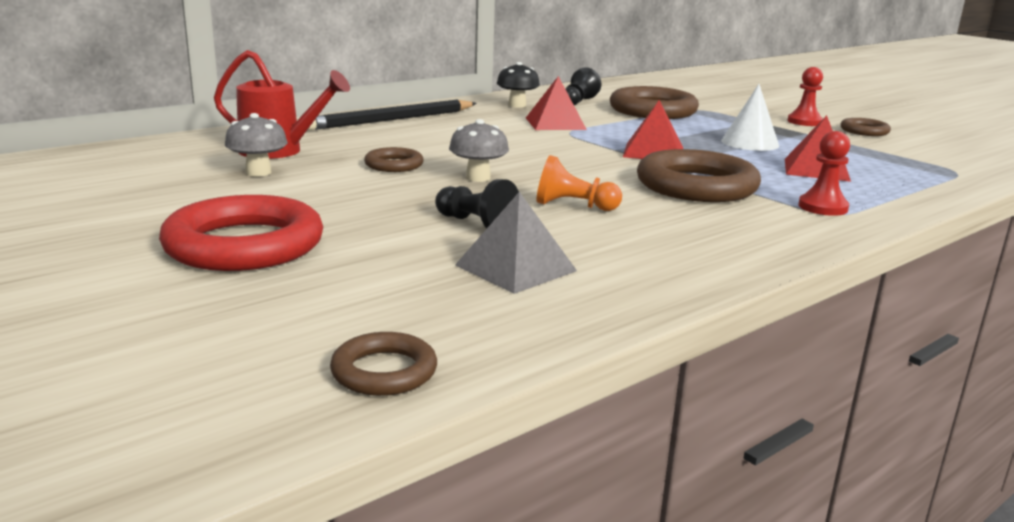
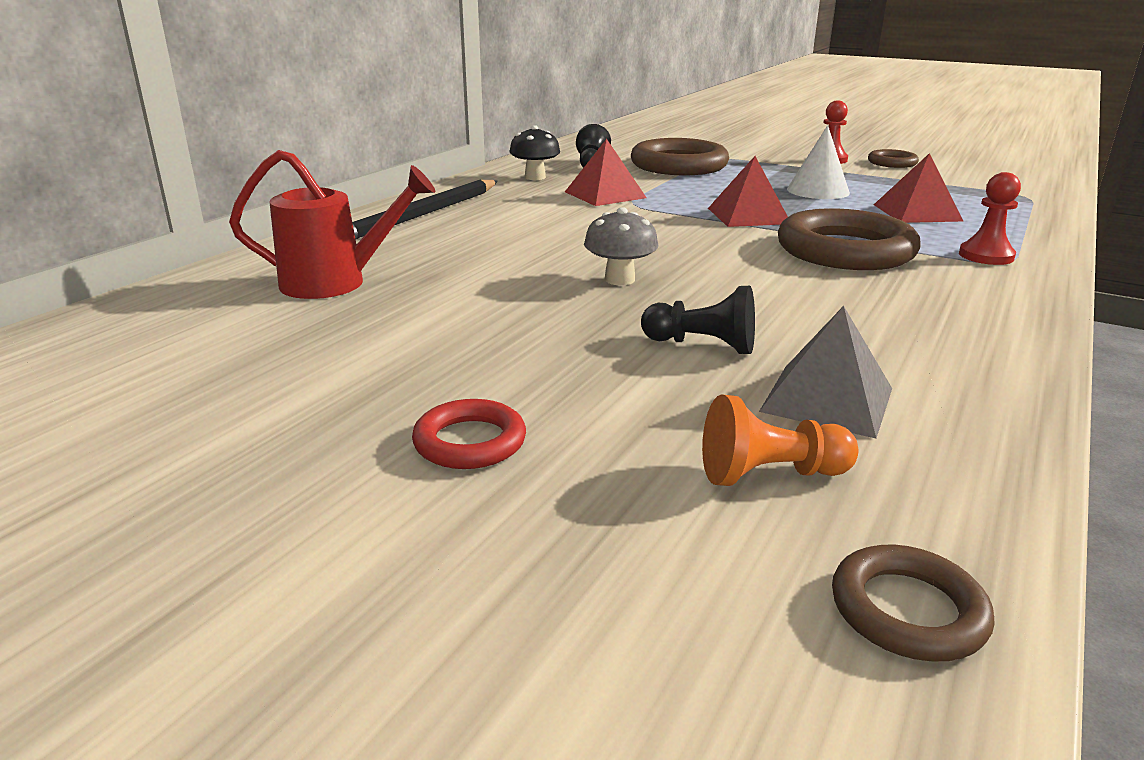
camera: 20 degrees left, 5 degrees up
red ring [159,195,323,271] -> red ring [412,399,526,469], size x0.50
grey mushroom [225,113,288,176] -> none
brown ring [364,147,424,172] -> none
orange pawn [536,155,622,211] -> orange pawn moved to [702,394,859,486]

